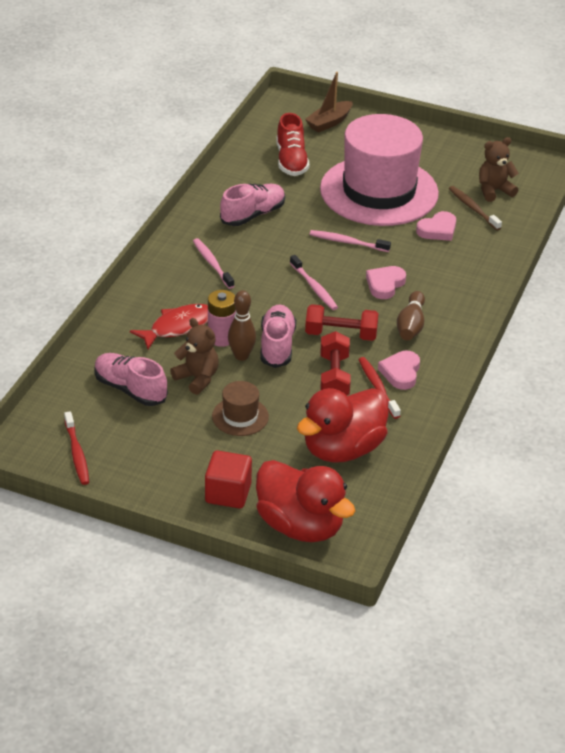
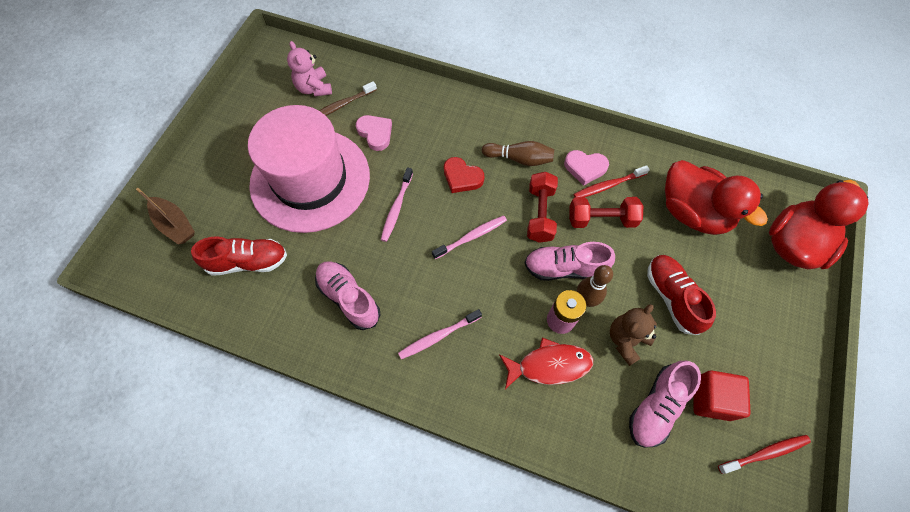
camera: 90 degrees left, 25 degrees up
red fish [130,304,208,349] -> red fish turned 120 degrees clockwise [499,338,593,389]
red cube [205,450,252,508] -> red cube moved to [693,370,751,421]
brown hat [212,381,269,436] -> red shoe [647,255,716,335]
pink heart [366,266,406,299] -> red heart [444,157,484,193]
brown teddy bear [479,137,519,202] -> pink teddy bear [287,41,332,96]

